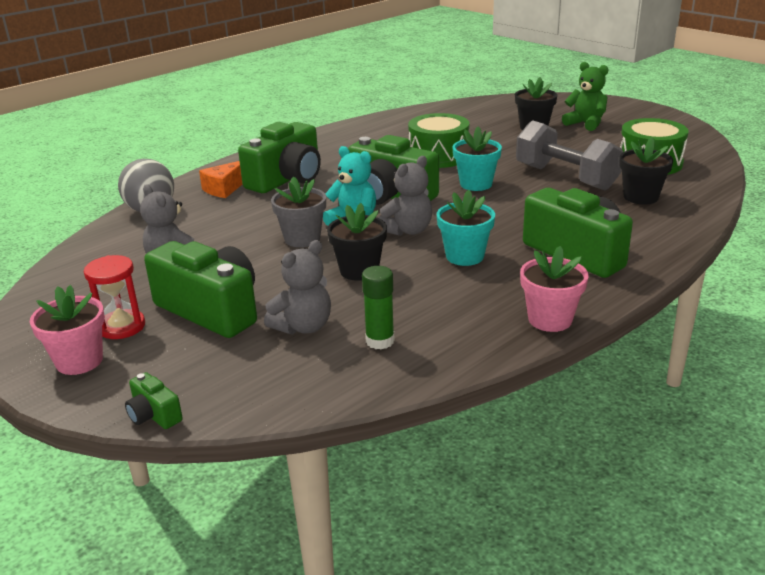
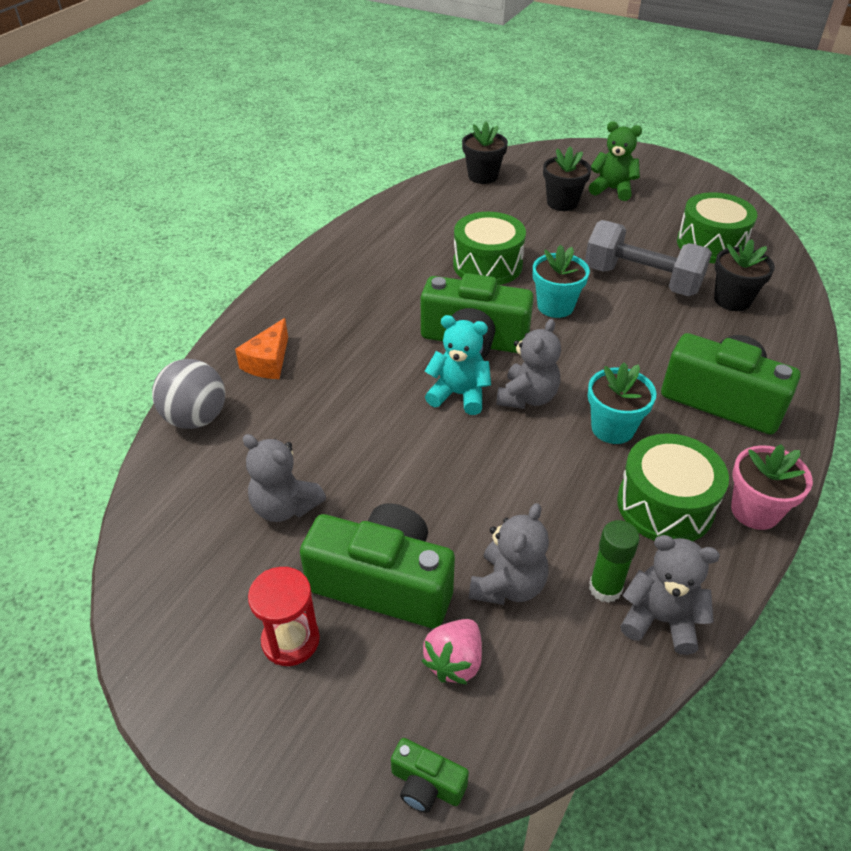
camera: 20 degrees left, 15 degrees up
pink flower pot [30,285,105,375] -> none
green camera [238,122,321,193] -> none
grey flower pot [271,177,326,247] -> none
black flower pot [327,203,387,281] -> black flower pot moved to [462,121,508,184]
none -> pink strawberry [422,619,482,684]
none -> green drum [617,433,729,541]
none -> grey teddy bear [620,535,720,655]

